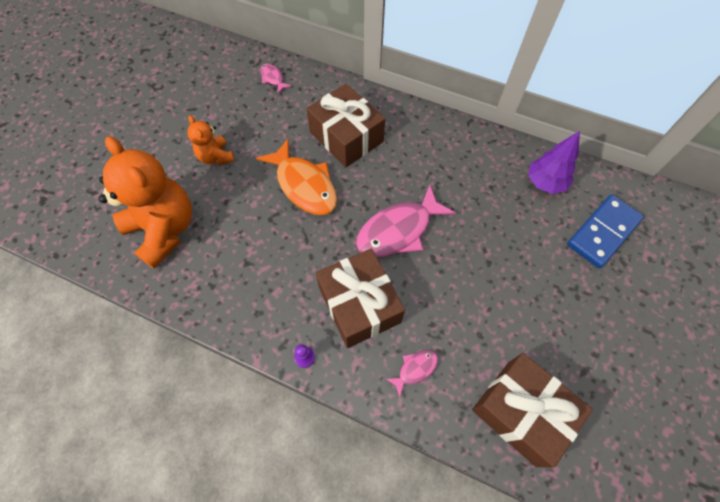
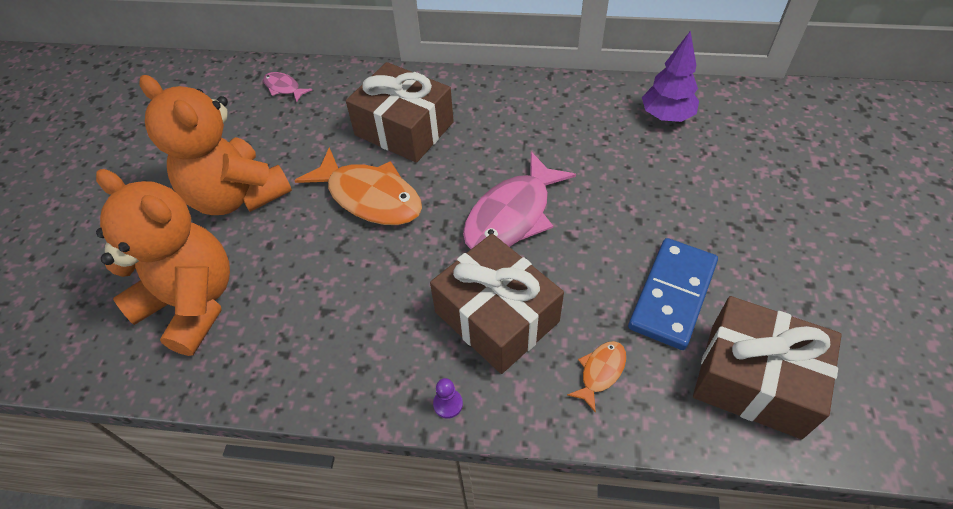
camera: 15 degrees left, 10 degrees down
orange teddy bear [187,115,235,165] -> orange teddy bear [139,75,292,215], size x1.97
pink fish [386,350,438,398] -> orange fish [567,341,626,413]
blue domino [567,195,644,268] -> blue domino moved to [628,238,718,350]

